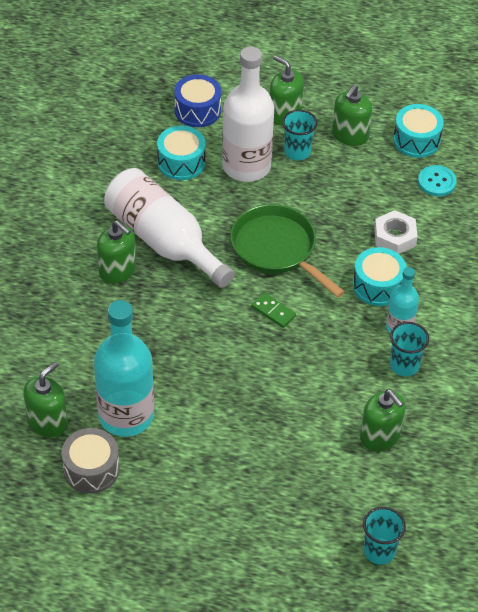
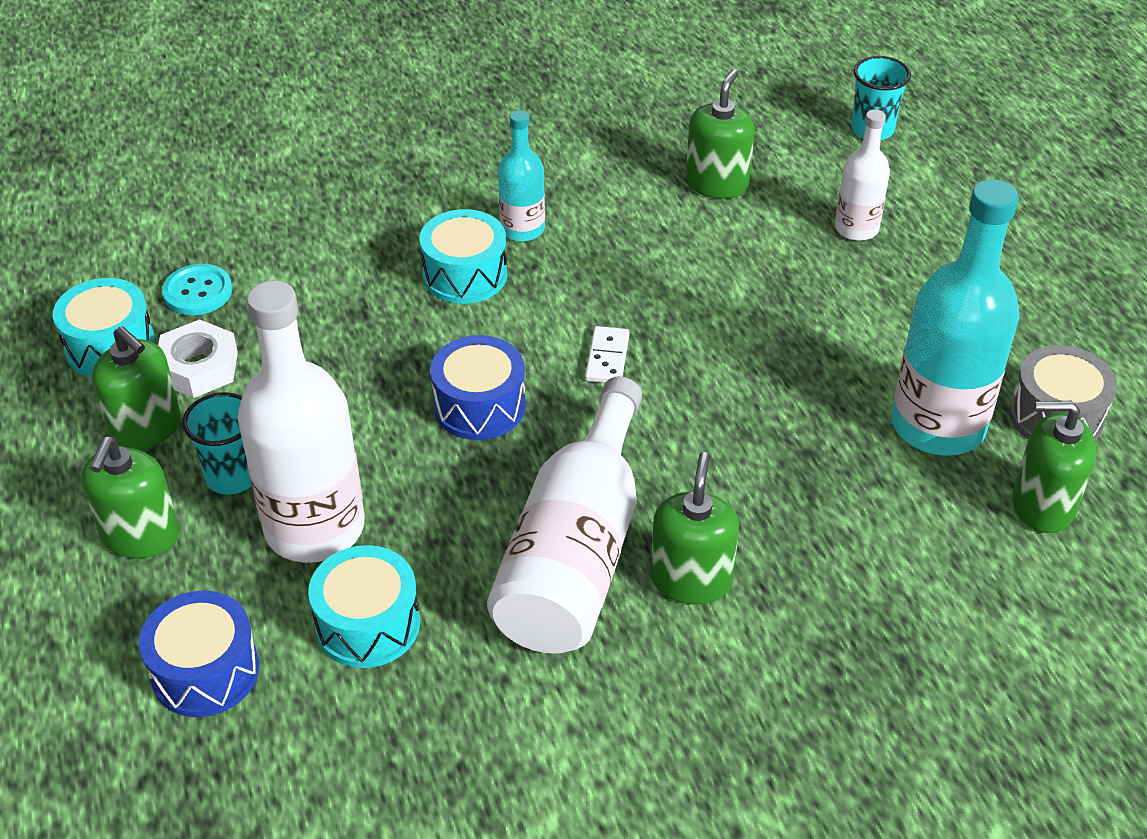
camera: 120 degrees left, 5 degrees down
green pan [231,204,345,298] -> blue drum [430,335,526,440]
green domino [251,293,296,328] -> white domino [585,326,630,383]
green soap dispenser [332,85,372,146] -> green soap dispenser turned 45 degrees clockwise [92,326,181,450]
white nut [374,210,418,254] -> white nut moved to [158,319,238,398]
turquoise cup [390,322,429,376] -> none
none -> white bottle [835,110,890,241]

